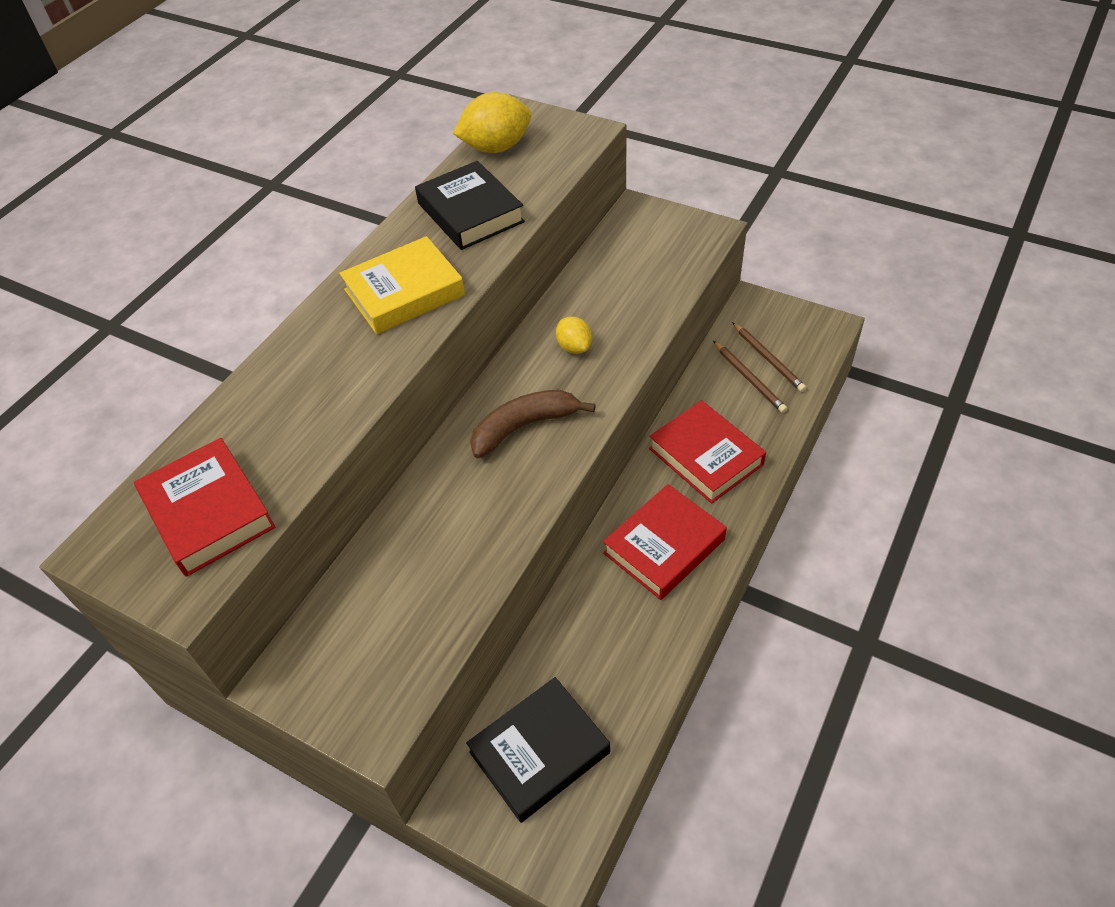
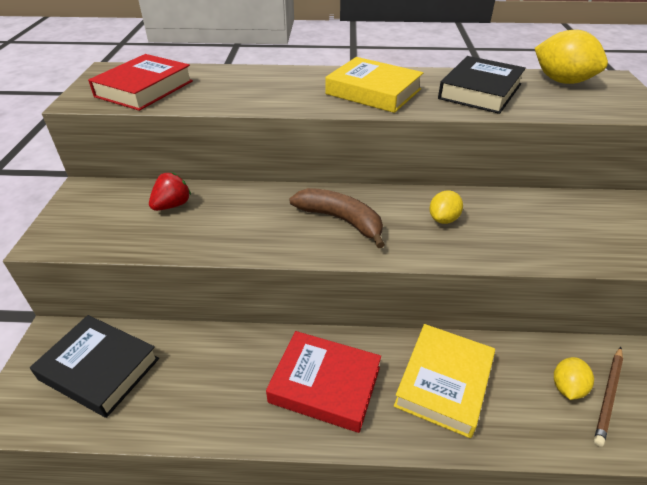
camera: 60 degrees right, 10 degrees down
red book [649,400,766,504] -> yellow book [394,324,495,438]
brown pencil [713,341,787,413] -> yellow lemon [554,357,594,400]
none -> red strawberry [149,172,191,211]

